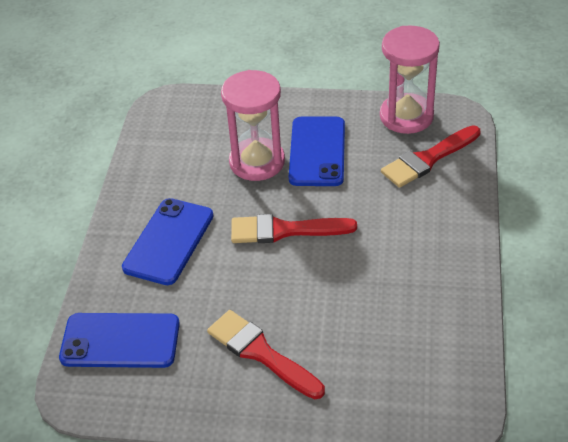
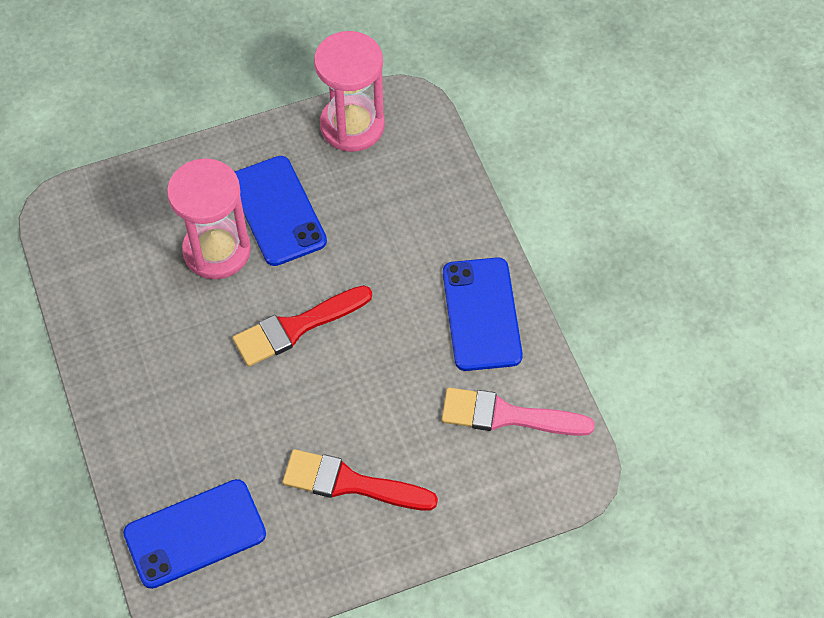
camera: 30 degrees left, 15 degrees up
blue phone [122,198,213,285] -> blue phone moved to [443,257,523,371]
red brush [381,125,481,188] -> none
none -> pink brush [442,387,595,436]

